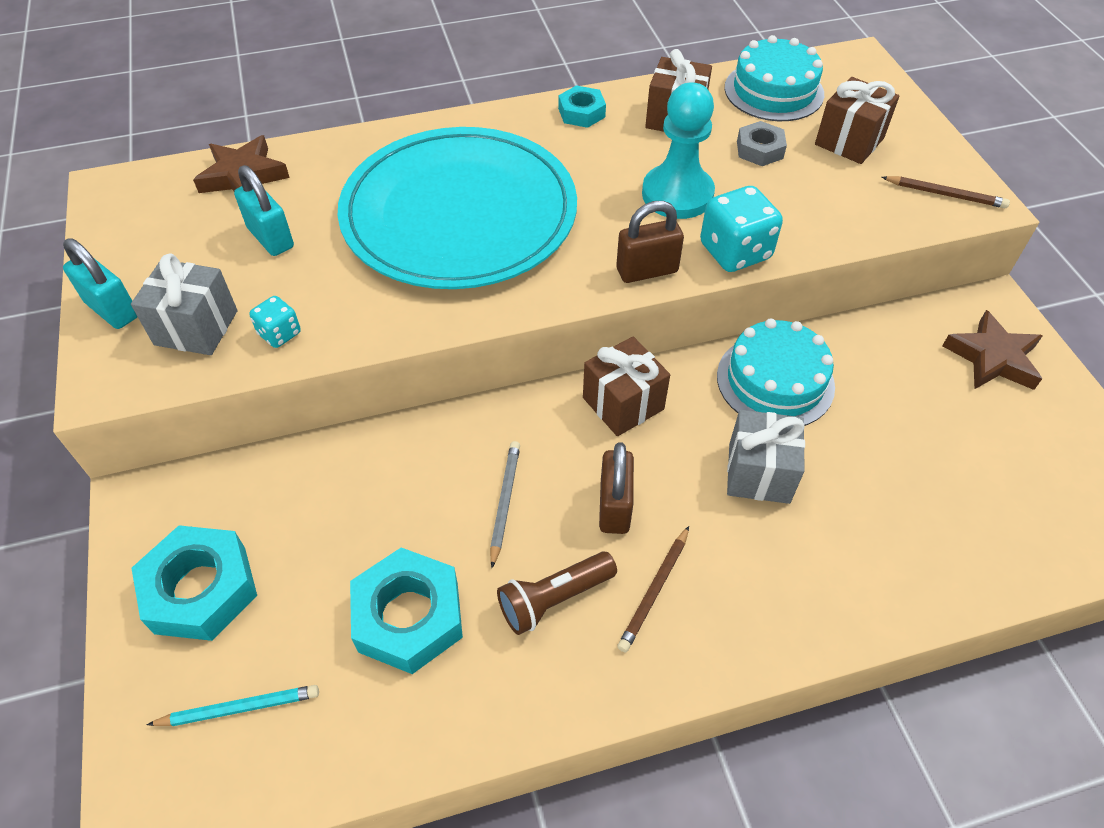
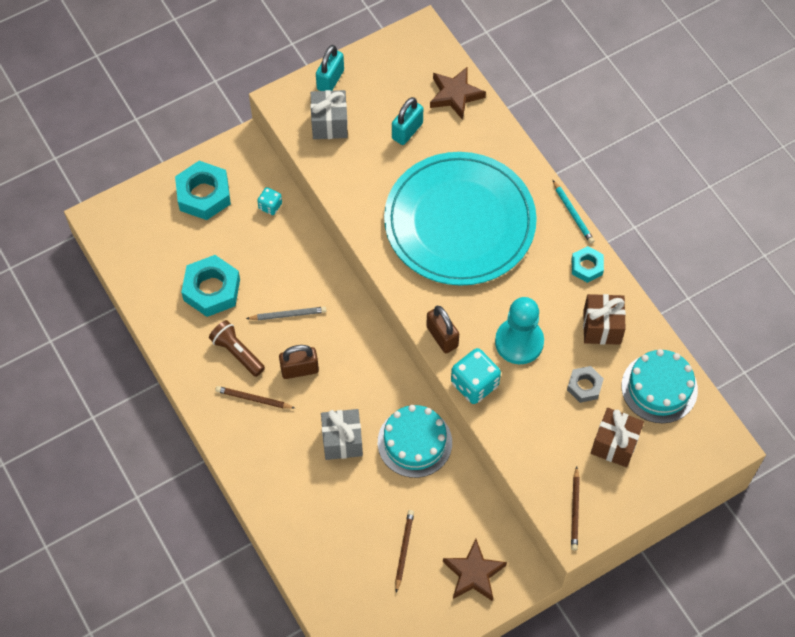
camera: 75 degrees right, 10 degrees up
turquoise pencil [147,685,319,726] -> turquoise pencil moved to [553,180,594,244]
turquoise dice [249,296,301,348] -> turquoise dice moved to [257,187,282,215]
brown gift [583,336,670,436] -> none
none -> brown pencil [395,510,414,593]

